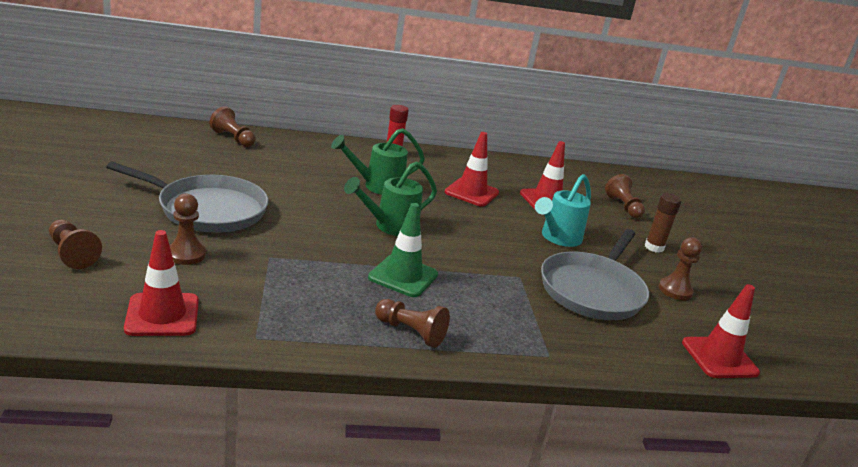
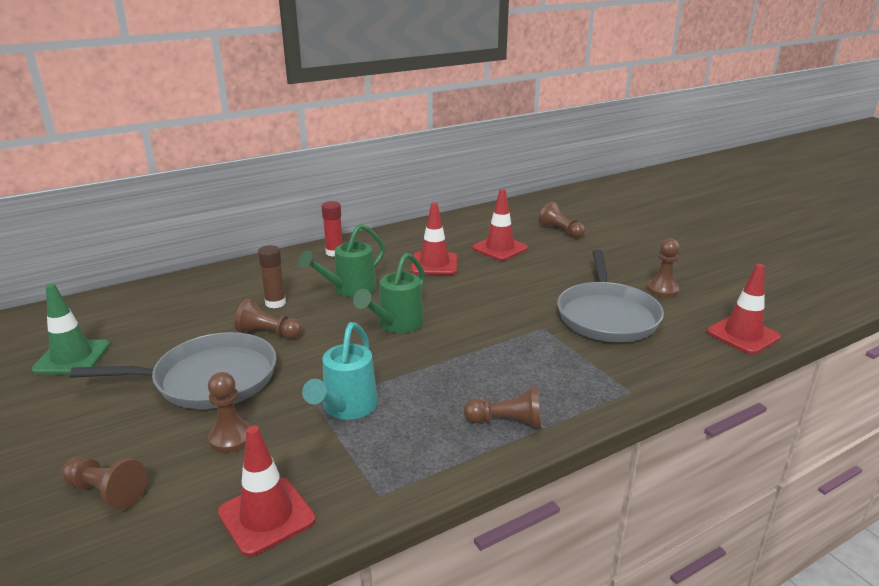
camera: 20 degrees left, 0 degrees up
brown pawn [209,106,256,147] -> brown pawn moved to [235,299,302,339]
green traffic cone [368,203,438,297] -> green traffic cone moved to [32,284,110,374]
turquoise watering can [535,174,591,247] -> turquoise watering can moved to [302,322,378,420]
brown glue stick [645,193,682,253] -> brown glue stick moved to [258,245,286,309]

